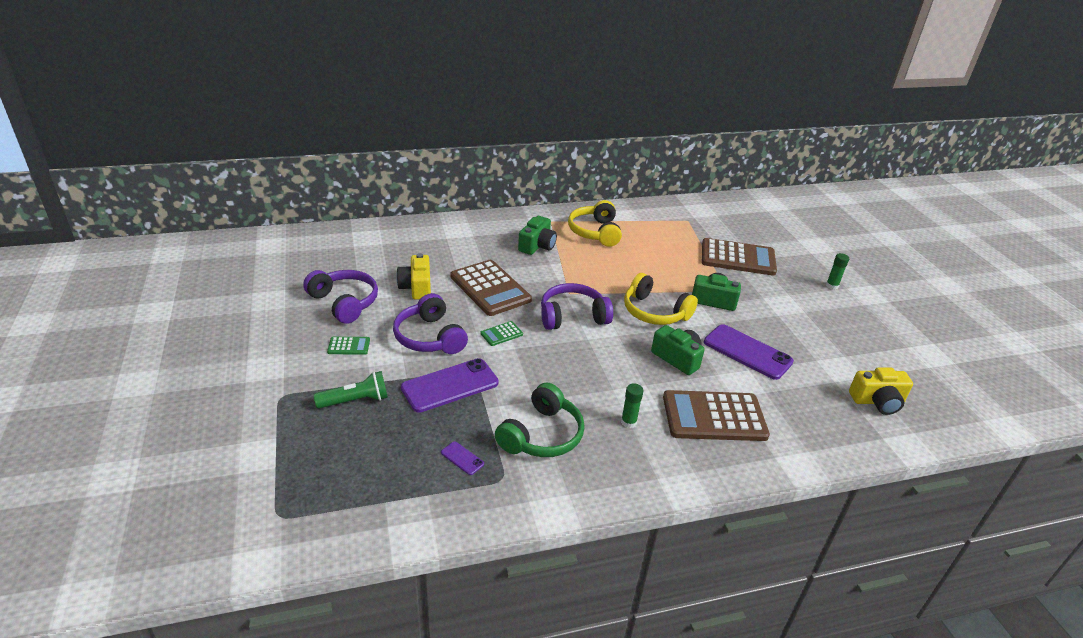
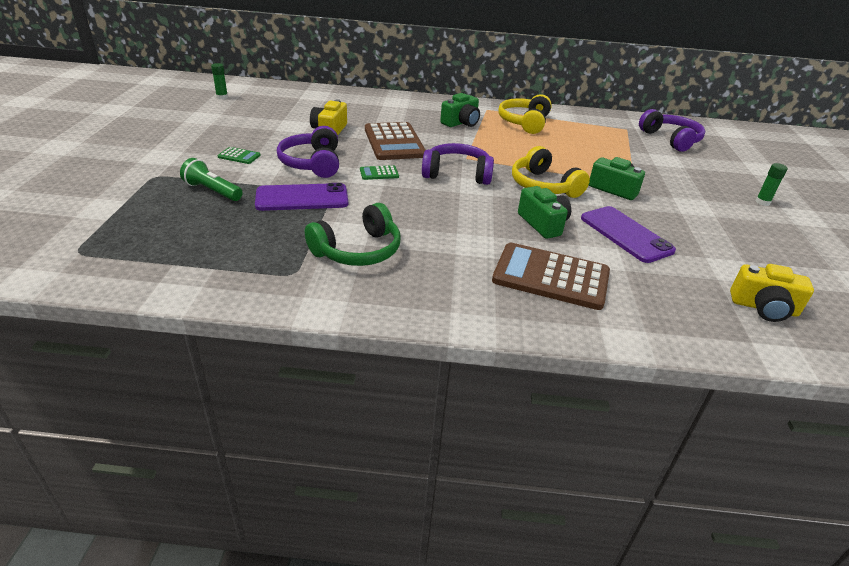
camera: 20 degrees right, 0 degrees up
purple headphones [303,270,378,324] -> purple headphones moved to [639,109,705,152]
green flashlight [314,371,388,409] -> green flashlight turned 150 degrees counterclockwise [180,158,243,201]
purple phone [441,442,484,475] -> none
green glue stick [621,383,644,428] -> green glue stick moved to [211,63,228,99]
brown calculator [702,238,777,276] -> none

